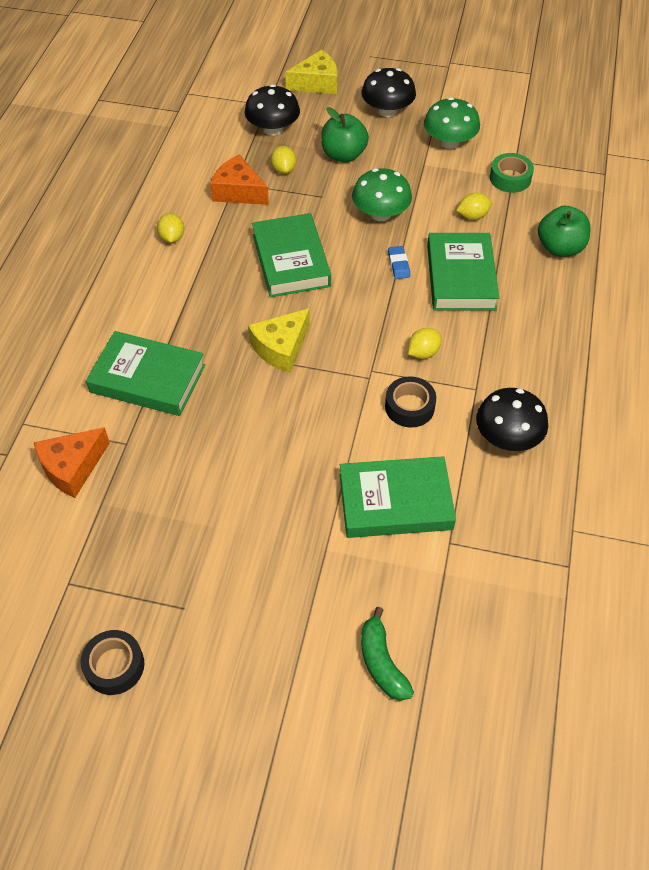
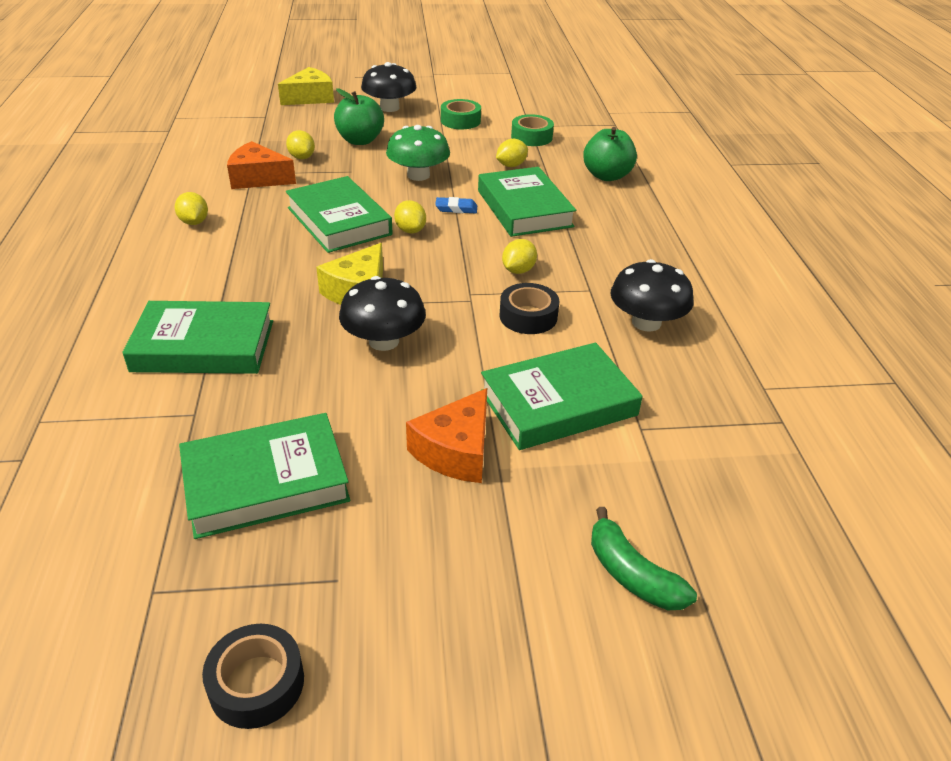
camera: 20 degrees left, 15 degrees down
orange cheese [33,427,110,498] -> orange cheese moved to [406,388,487,483]
black mushroom [244,84,300,136] -> black mushroom moved to [339,276,426,351]
blue eraser [388,246,410,279] -> blue eraser turned 60 degrees counterclockwise [435,197,477,213]
green mushroom [424,97,480,149] -> green tape [441,99,481,129]
none -> green book [179,413,350,539]
none -> yellow lemon [394,200,426,233]

